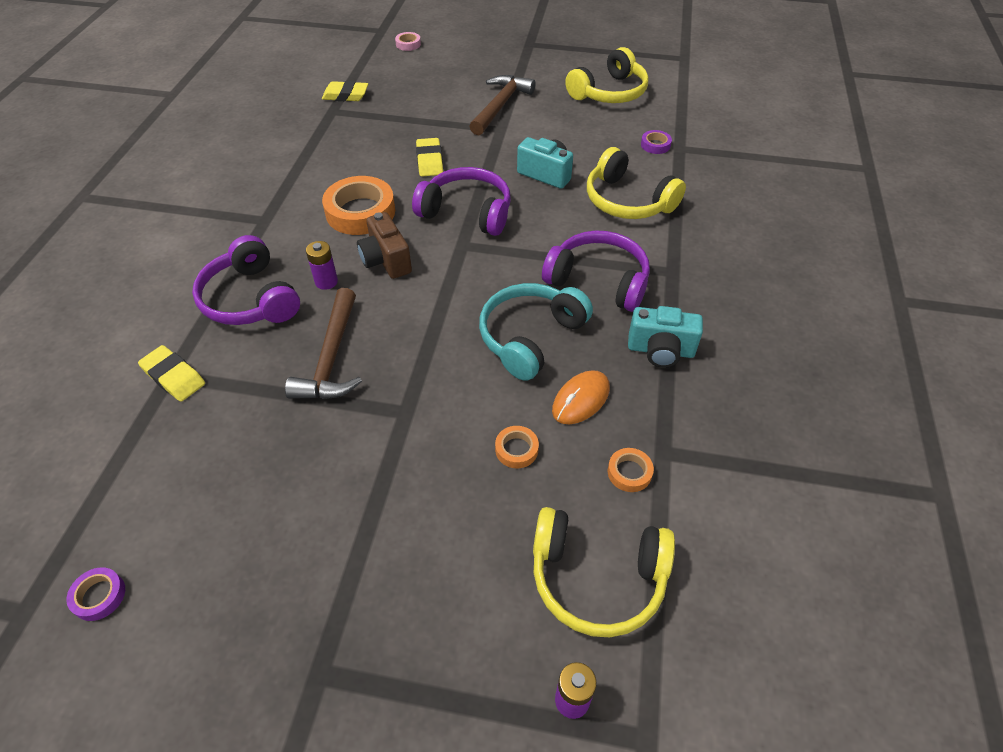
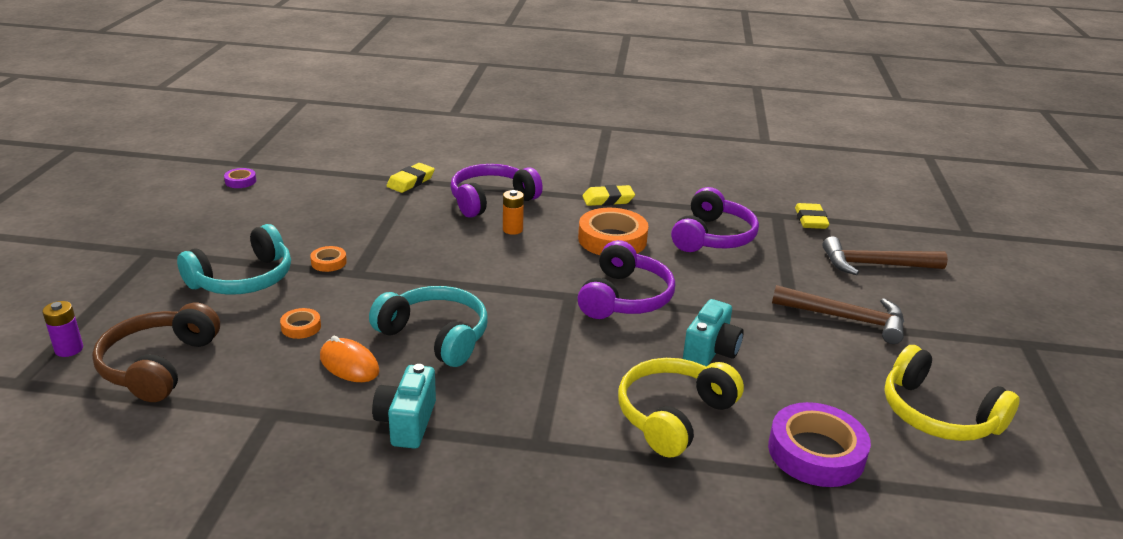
camera: 85 degrees right, 20 degrees down
brown hammer [285,288,362,399] -> brown hammer moved to [822,236,948,275]
purple battery [306,241,338,290] -> orange battery [503,190,524,235]
brown camera [357,212,412,279] -> none
pink tape [395,32,421,51] -> none
yellow eraser [416,138,443,176] -> yellow eraser moved to [582,185,635,206]
yellow headphones [533,507,675,637] -> brown headphones [92,303,220,402]
purple headphones [542,231,650,312] -> purple headphones moved to [671,187,759,252]
orange tape [608,448,654,492] -> orange tape moved to [310,246,347,272]
purple tape [641,130,672,154] -> purple tape [768,402,871,487], size x2.13
none -> turquoise headphones [177,224,291,295]

